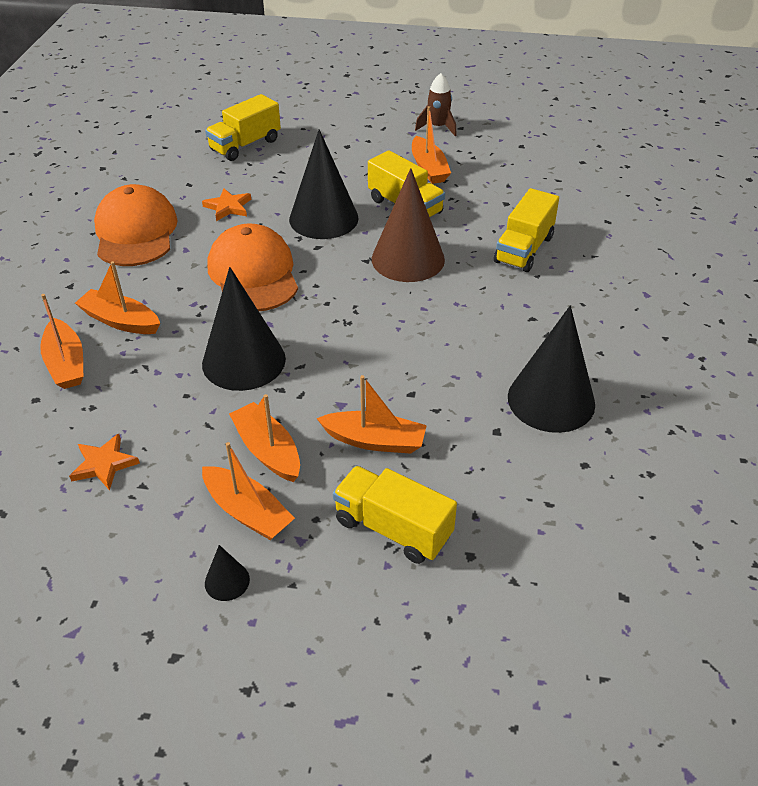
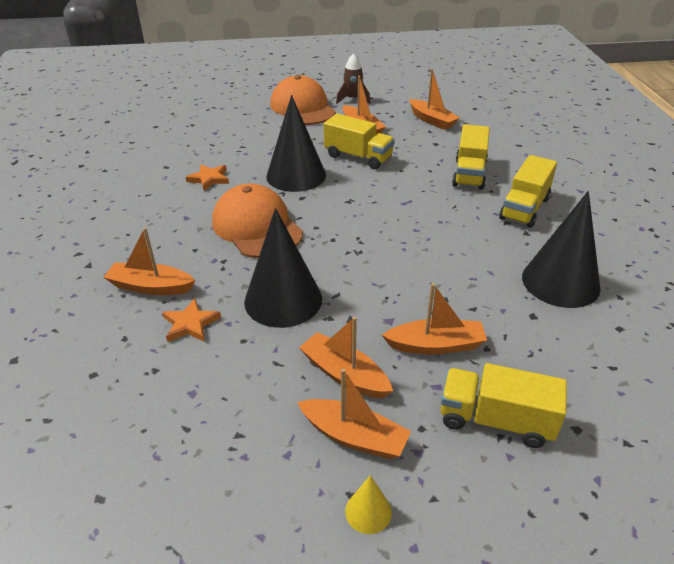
camera: 15 degrees left, 5 degrees down
orange boat [40,294,83,389] -> orange boat moved to [409,69,460,130]
orange star [69,434,140,491] -> orange star moved to [162,298,221,342]
orange cap [94,184,178,266] -> orange cap moved to [270,75,336,125]
yellow truck [205,94,281,161] -> yellow truck moved to [499,155,557,228]
black cone [205,545,250,601] -> yellow cone [345,475,392,534]
brown cone [372,168,445,282] -> none

